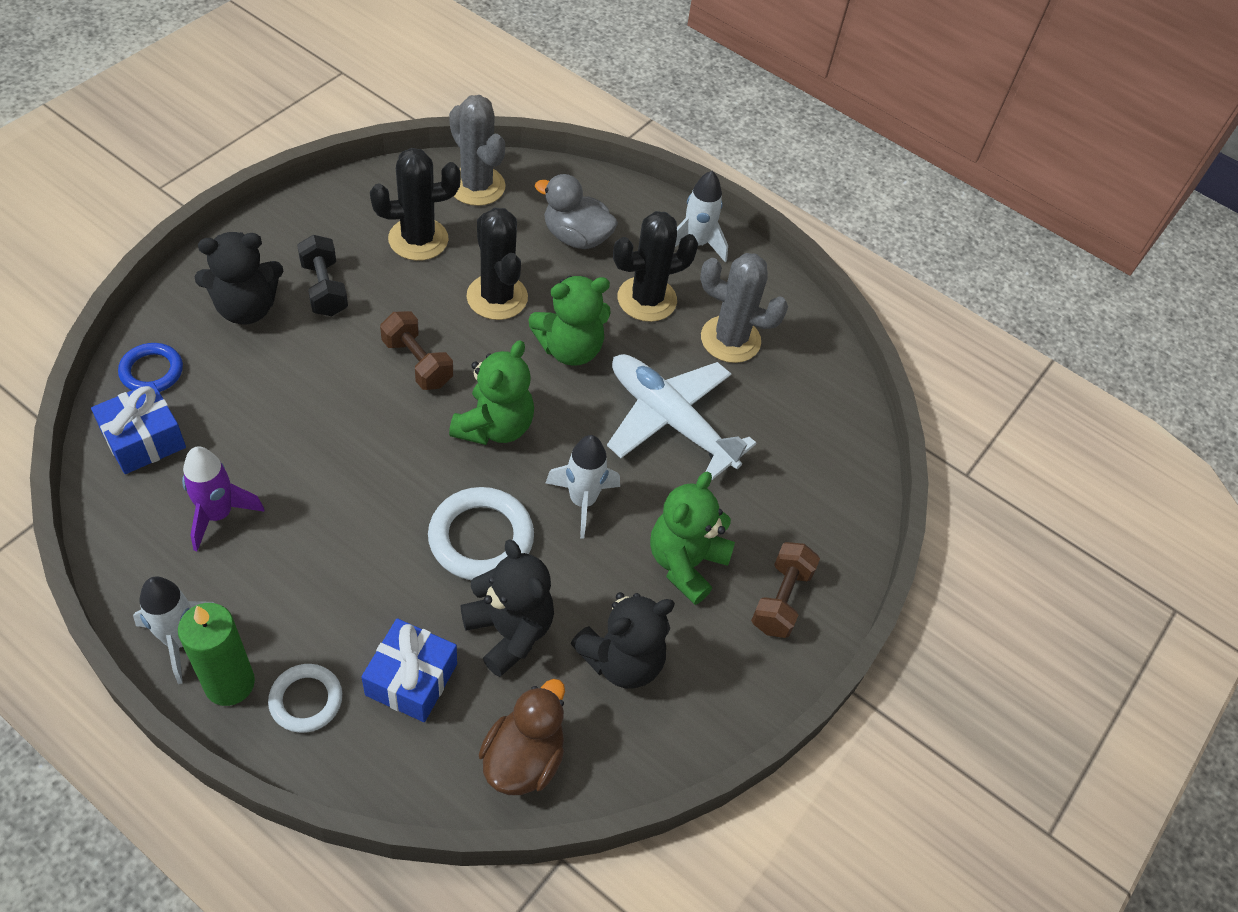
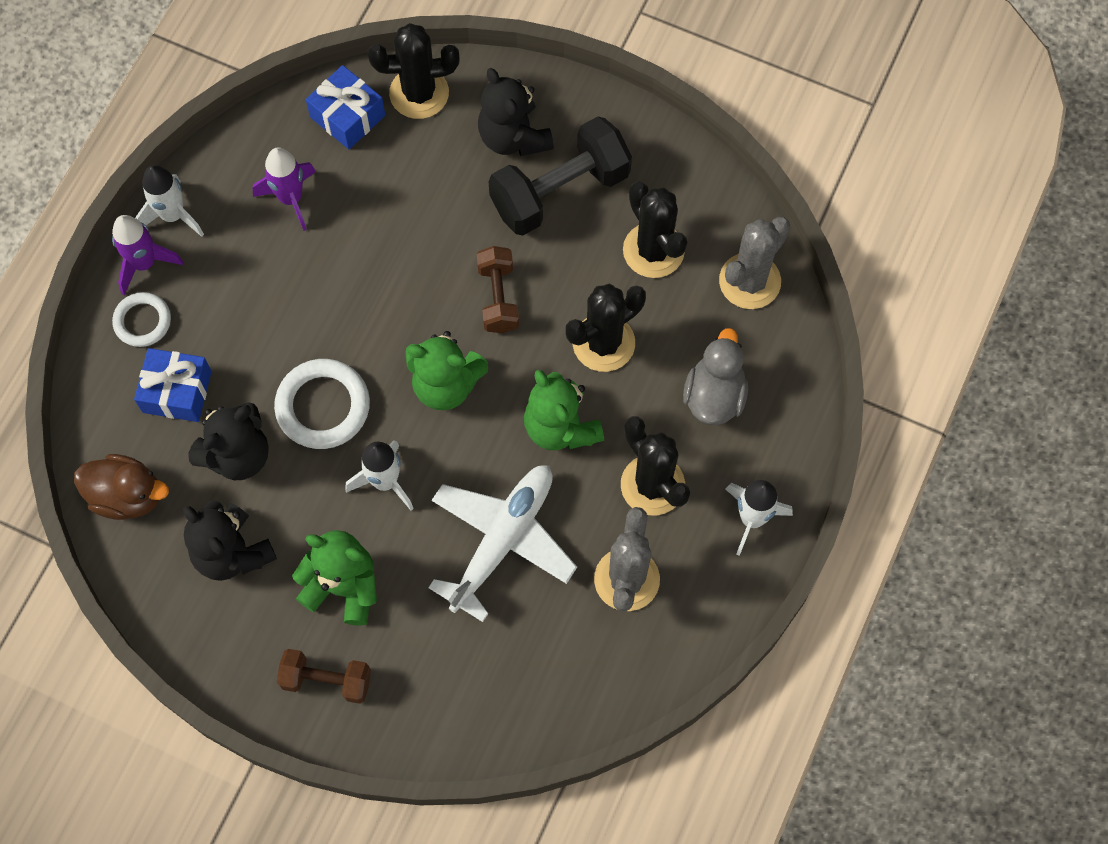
camera: 85 degrees right, 15 degrees up
blue ring [118,343,183,392] -> black cactus [368,23,460,119]
green candle [178,603,255,706] -> purple rocket [112,215,183,295]
black dumbbell [297,235,348,316] -> black dumbbell [489,116,632,236], size x1.71
brown dumbbell [380,311,453,390] -> brown dumbbell turned 45 degrees counterclockwise [477,246,519,333]

